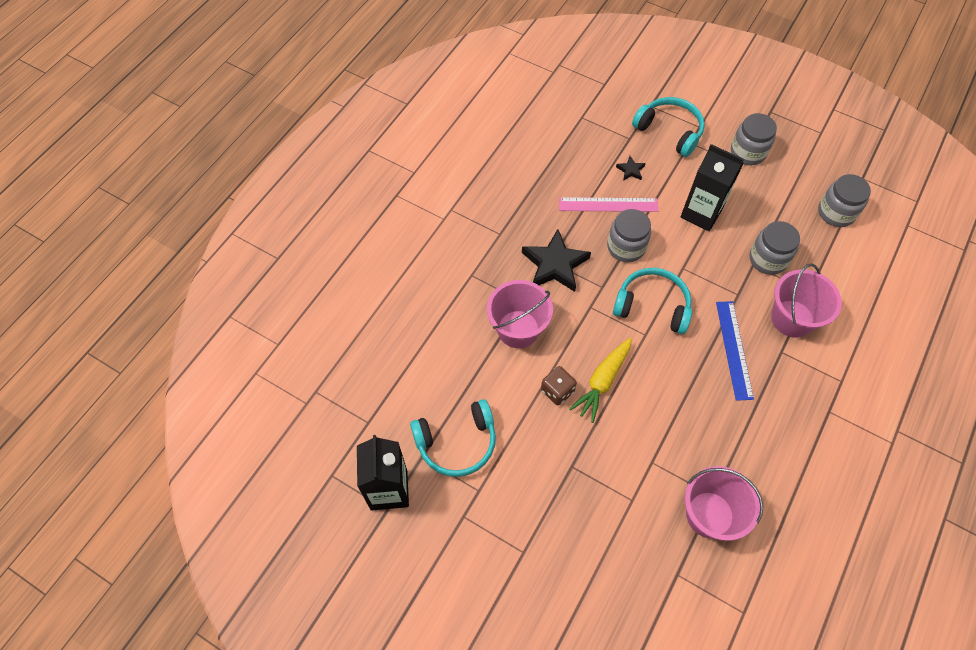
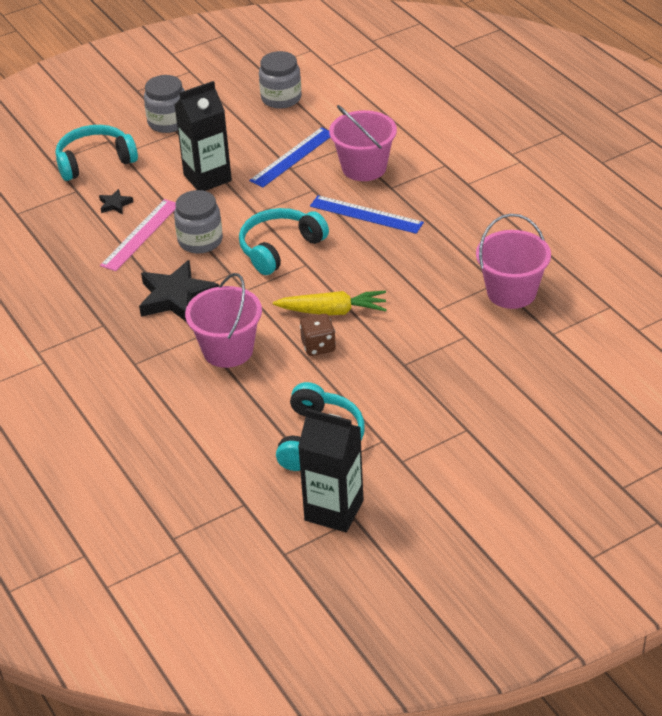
camera: 60 degrees left, 20 degrees down
yellow carrot [569,338,632,423] -> yellow carrot turned 60 degrees counterclockwise [273,291,387,315]
grey jar [749,221,800,275] -> blue ruler [249,127,330,187]

